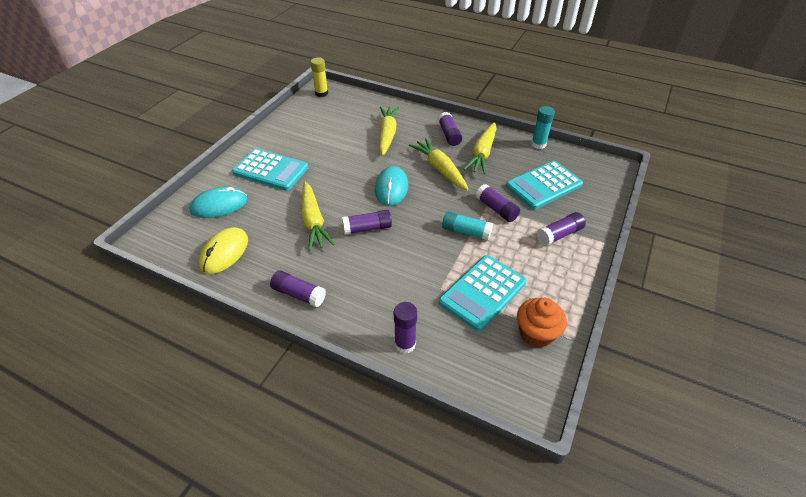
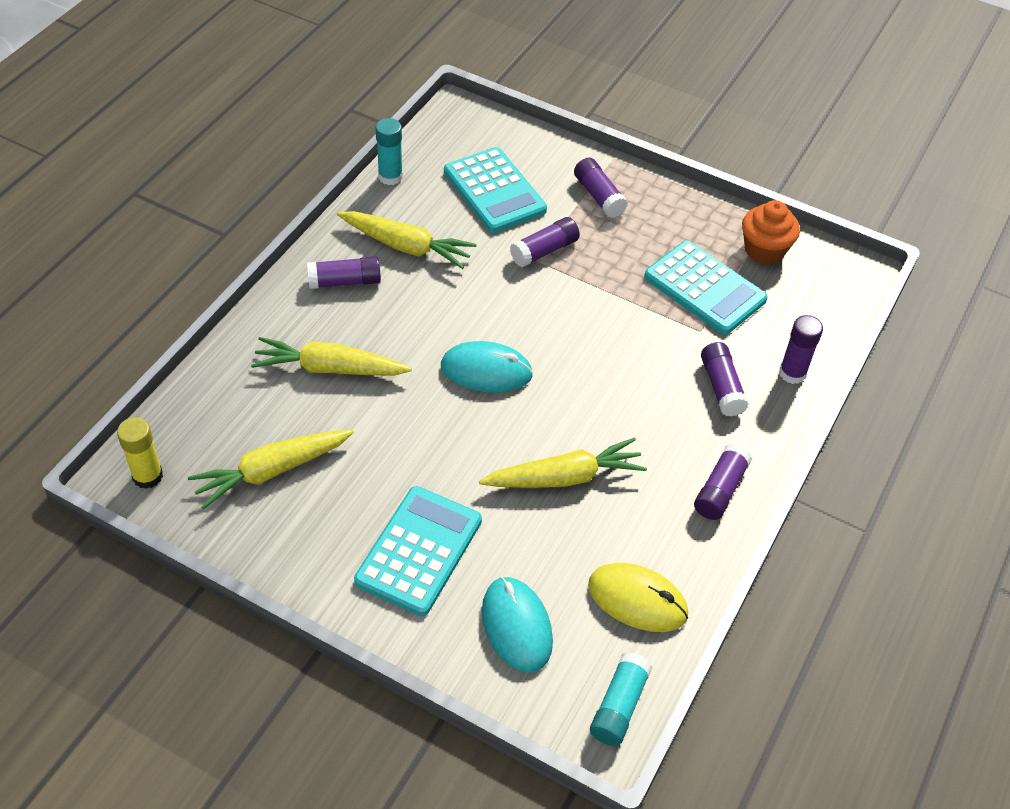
camera: 90 degrees left, 5 degrees up
purple glue stick [342,210,392,235] -> purple glue stick moved to [701,342,749,417]
yellow carrot [409,138,469,190] -> yellow carrot moved to [188,430,354,509]
turquoise glue stick [442,211,493,240] -> turquoise glue stick moved to [590,652,653,746]

